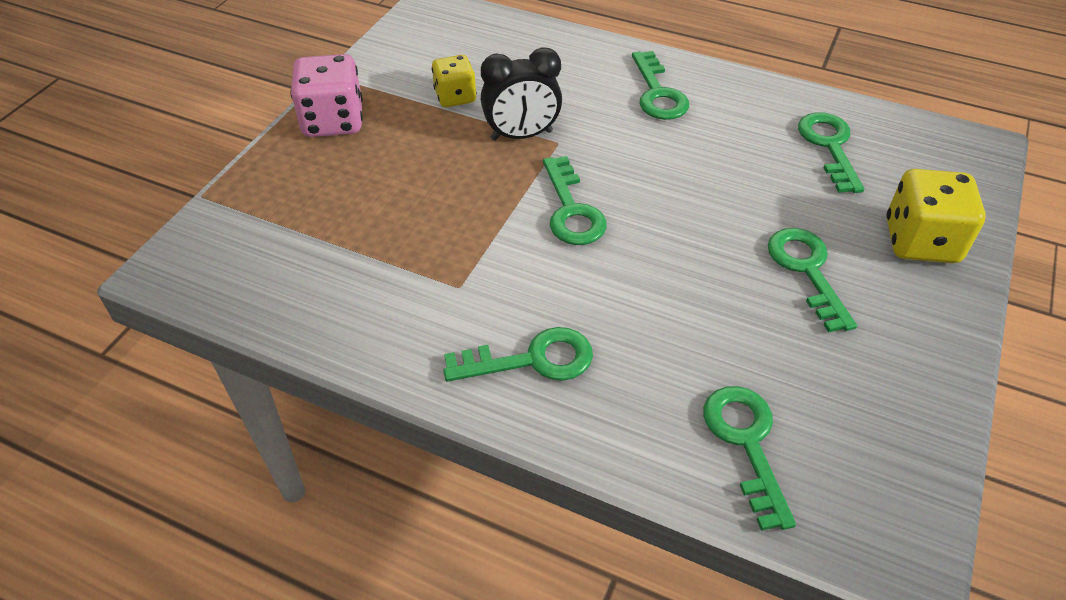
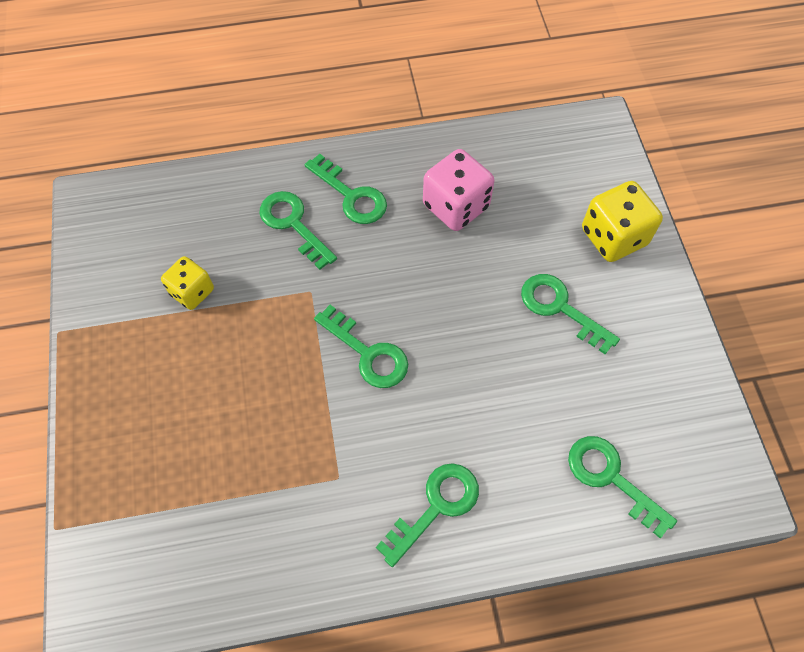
camera: 35 degrees left, 15 degrees up
pink dice [290,54,363,137] -> pink dice moved to [423,149,495,231]
black clock [481,47,562,141] -> none
green key [798,112,865,193] -> green key moved to [260,191,337,270]

